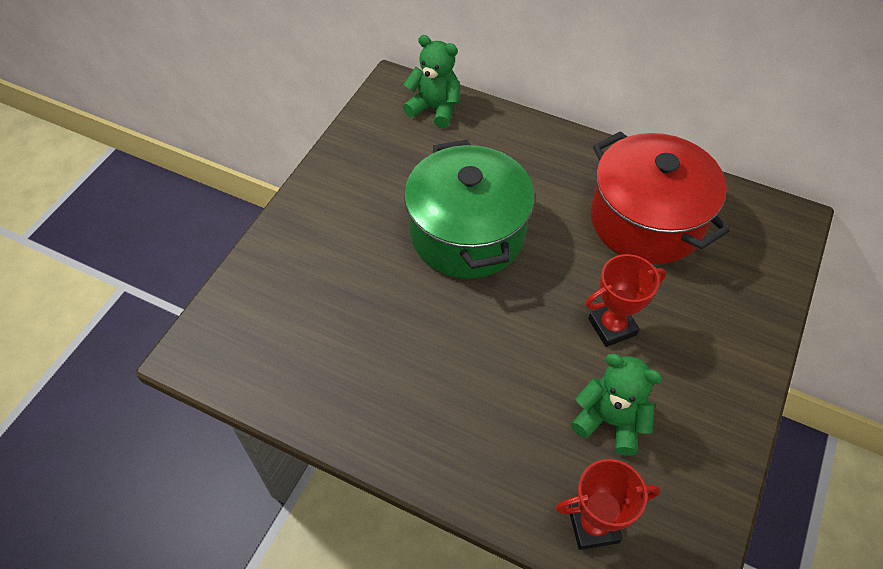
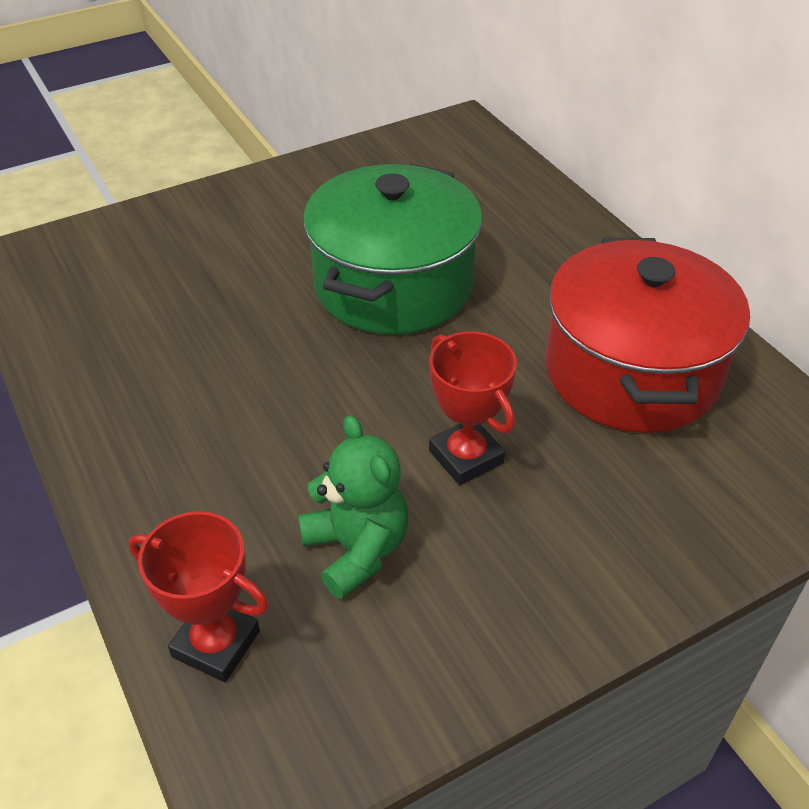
camera: 35 degrees right, 10 degrees down
green teddy bear [403,35,460,128] -> none
red trophy [586,254,666,347] -> red trophy turned 45 degrees clockwise [429,332,517,485]

